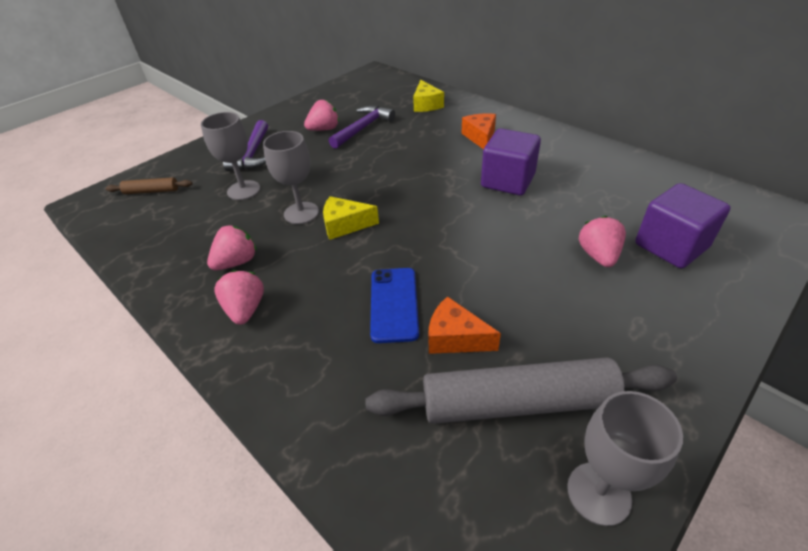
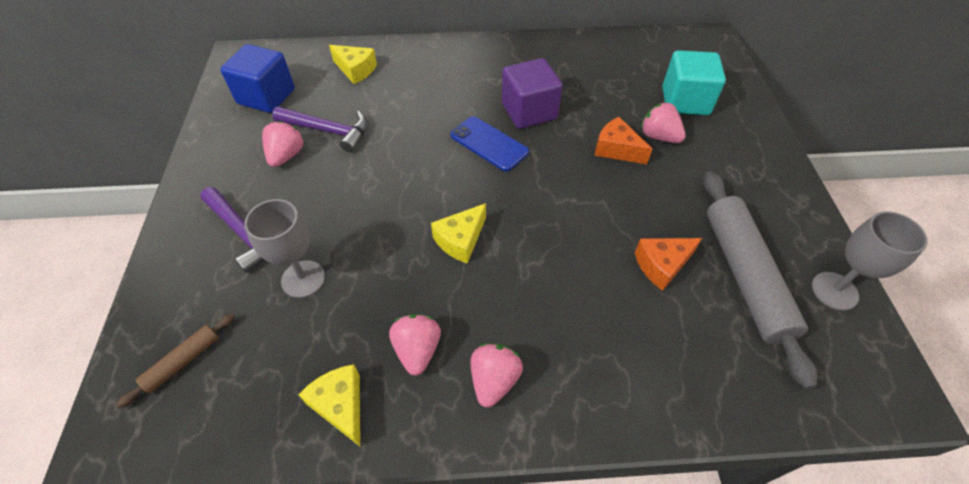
camera: 50 degrees left, 10 degrees up
pink strawberry [214,270,264,325] -> pink strawberry turned 75 degrees clockwise [470,343,523,408]
grey goblet [263,131,319,224] -> none
purple hammer [329,106,395,149] -> purple hammer turned 120 degrees clockwise [272,106,367,153]
grey rolling pin [365,357,677,424] -> grey rolling pin turned 45 degrees counterclockwise [703,171,817,389]
blue phone [370,268,419,343] -> blue phone moved to [450,116,529,171]
orange cheese [462,113,496,149] -> orange cheese moved to [594,117,653,164]
purple cube [635,183,731,268] -> turquoise cube [662,50,726,115]
none -> blue cube [220,44,295,113]
none -> yellow cheese [298,364,360,446]

